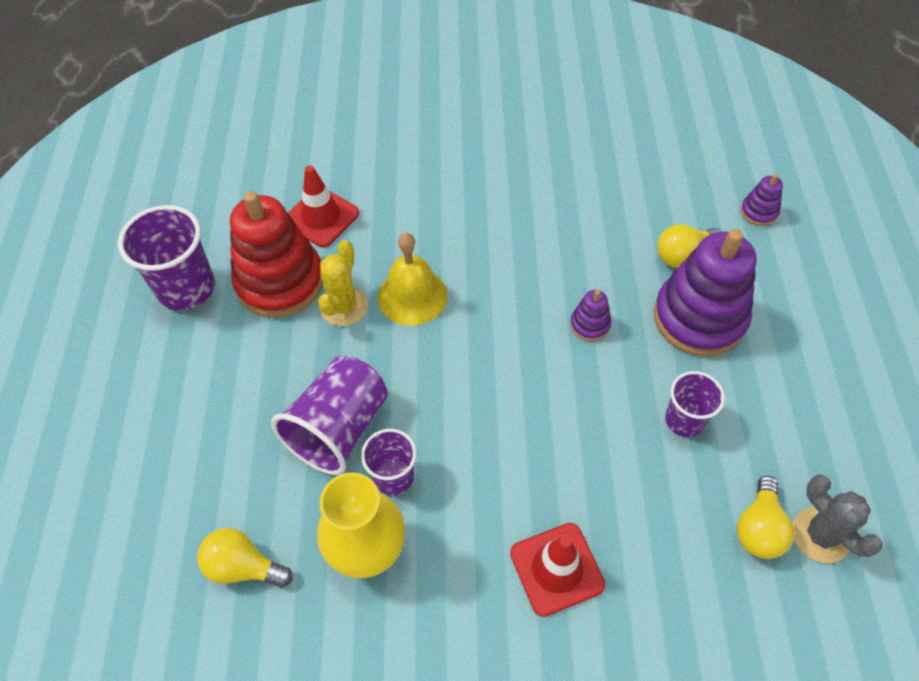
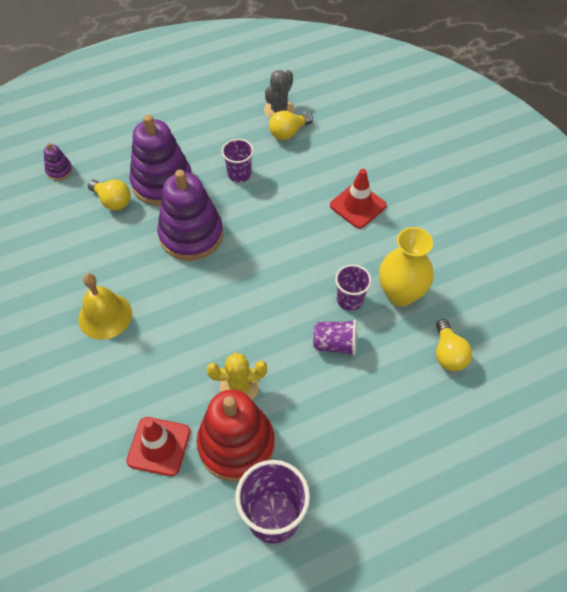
camera: 115 degrees left, 0 degrees up
purple cup [271,356,388,475] -> purple cup [313,319,357,356], size x0.61
yellow bell [378,233,448,326] -> yellow bell moved to [78,273,132,340]
purple stacking toy [570,290,611,342] -> purple stacking toy [157,170,223,261], size x2.31
yellow light bulb [737,476,794,559] -> yellow light bulb turned 150 degrees clockwise [269,111,313,140]

